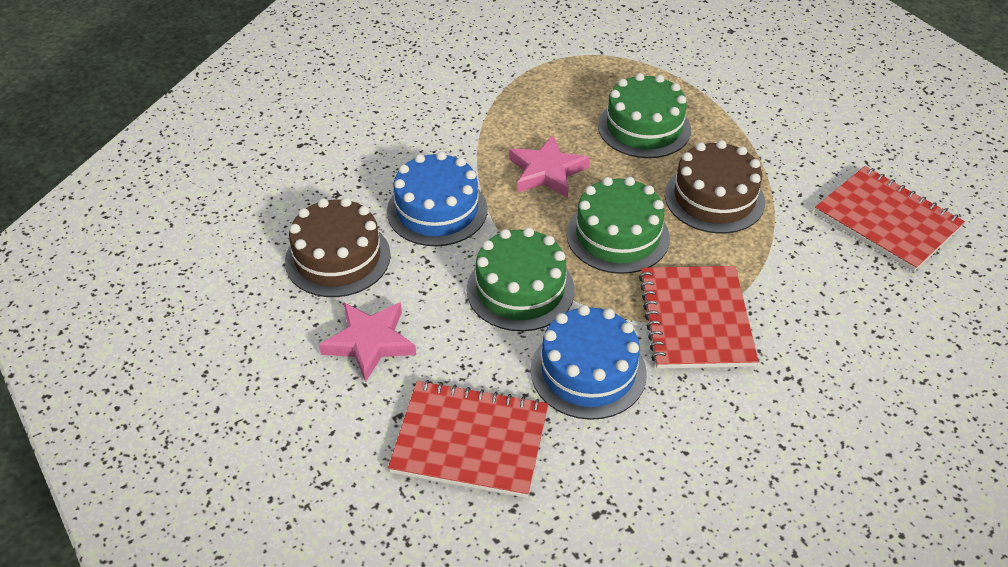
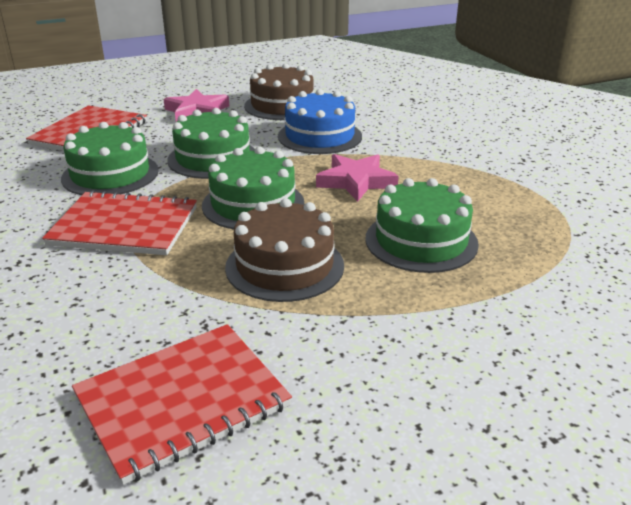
camera: 100 degrees right, 15 degrees down
blue cake [531,305,647,420] -> green cake [61,122,159,195]

